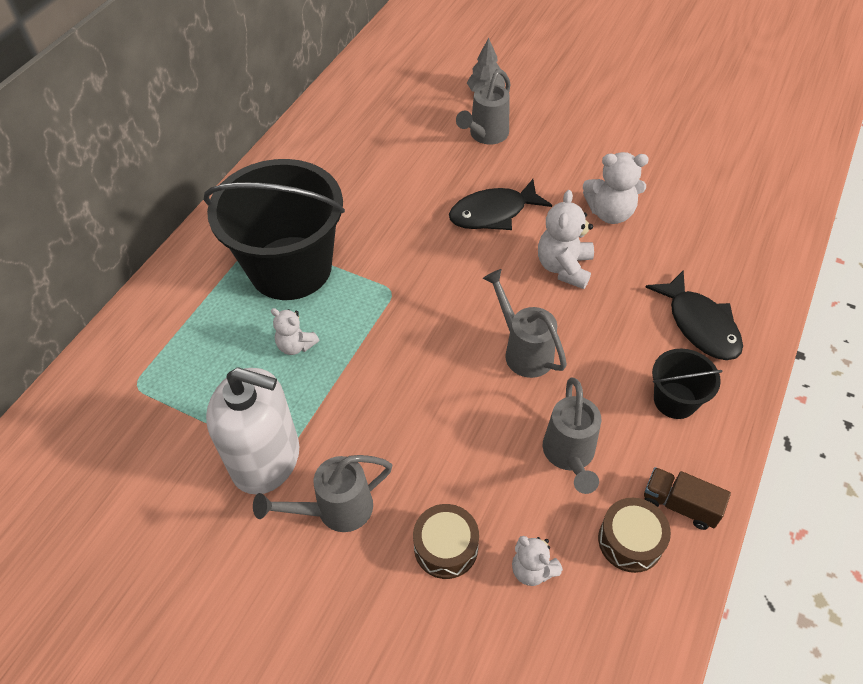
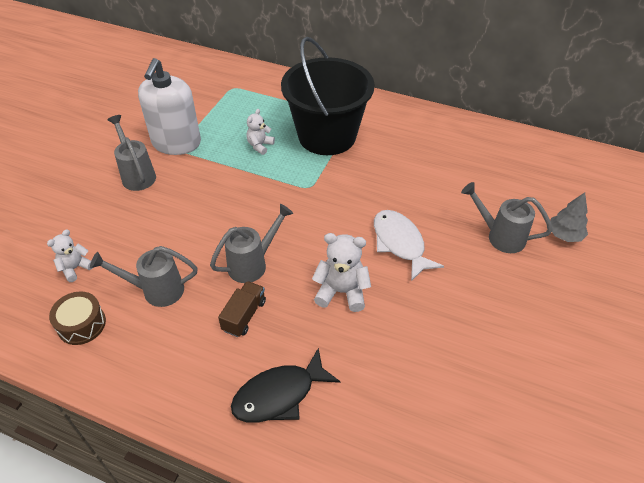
camera: 85 degrees right, 5 degrees down
brown drum [413,504,479,579] -> none
black fish [449,179,552,230] -> white fish [374,210,444,281]
white teddy bear [583,152,649,224] -> none
brown truck [644,467,731,530] -> brown truck moved to [218,281,266,337]
black bucket [652,348,723,419] -> none

